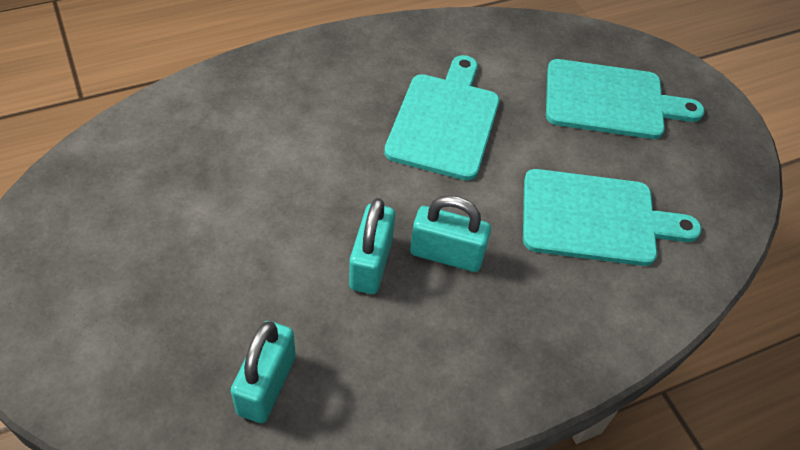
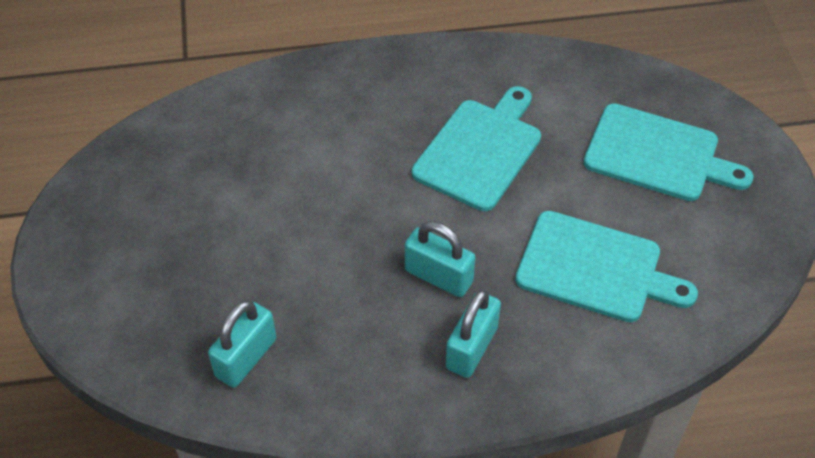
camera: 20 degrees right, 0 degrees up
turquoise padlock [349,198,395,294] -> turquoise padlock moved to [446,289,501,378]

